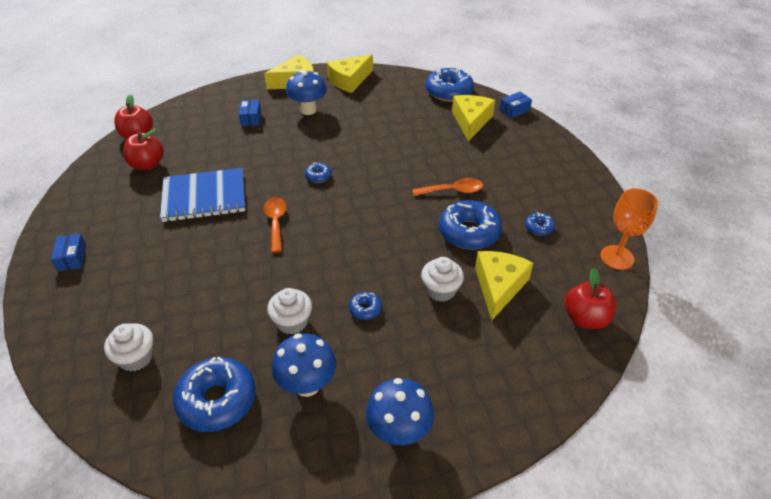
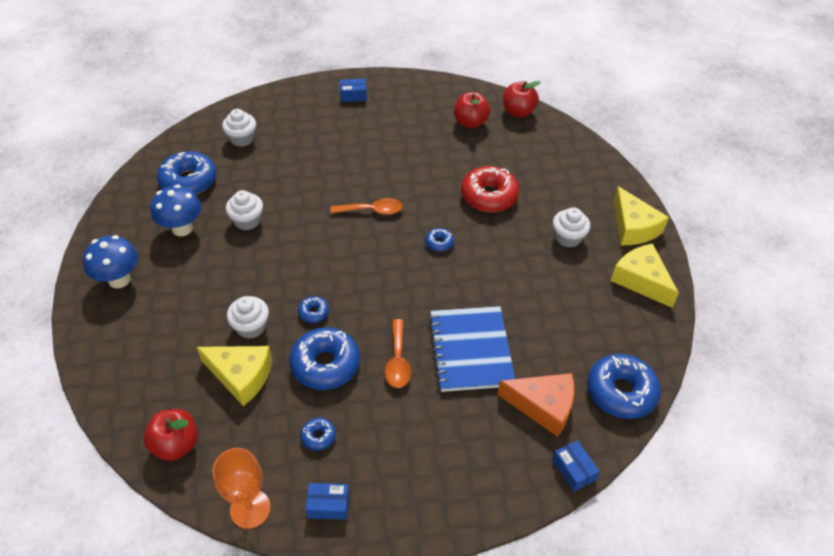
camera: 95 degrees right, 5 degrees up
blue notebook [160,168,245,222] -> blue notebook moved to [429,306,515,392]
blue box [239,100,261,126] -> blue box moved to [305,483,349,520]
blue mushroom [286,70,327,115] -> white cupcake [553,207,590,248]
blue donut [349,292,382,320] -> blue donut moved to [298,296,329,323]
yellow cheese [452,95,495,141] -> orange cheese [497,373,574,437]
none -> red donut [461,166,520,212]

